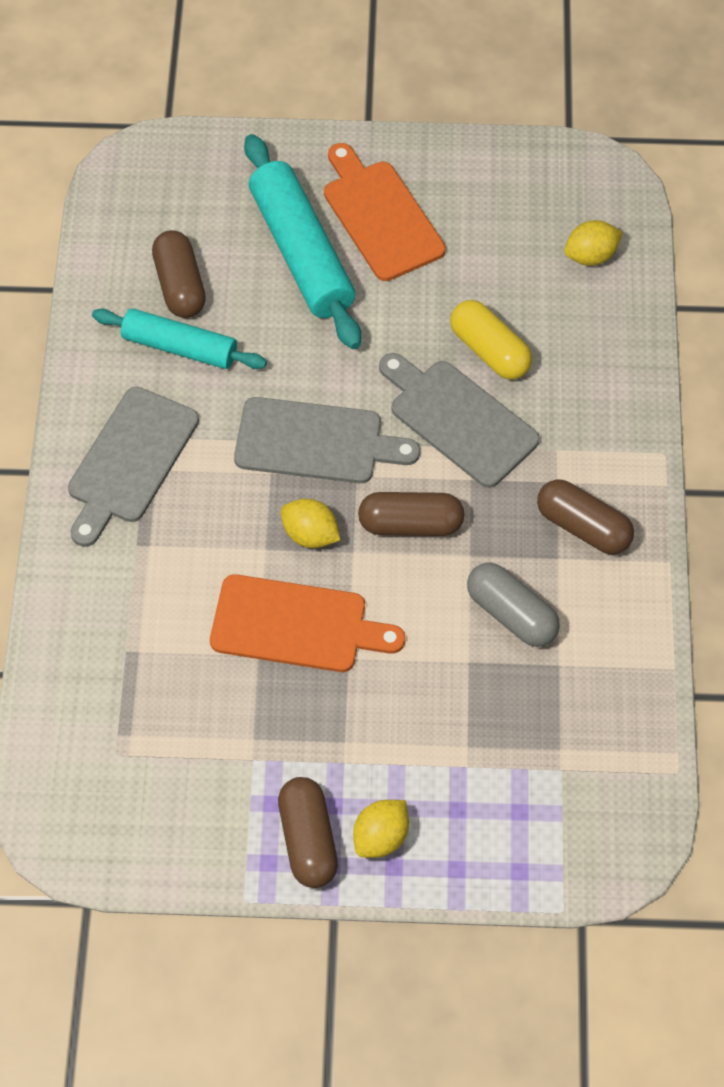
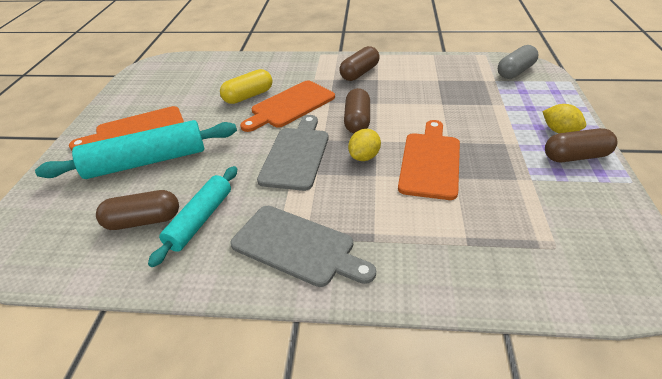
camera: 85 degrees left, 20 degrees down
grey cutting board [379,353,540,488] -> orange cutting board [240,81,335,132]
grey capsule [467,562,560,647] -> grey capsule moved to [498,45,538,79]
yellow lemon [564,220,623,266] -> none

